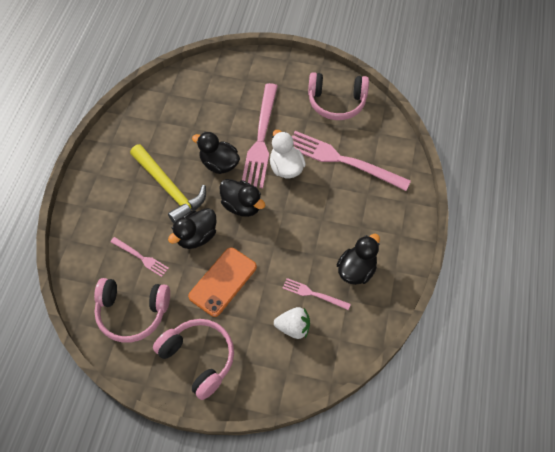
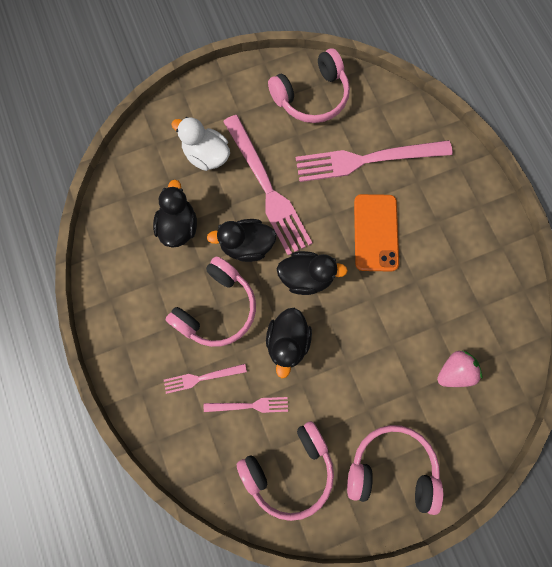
camera: 35 degrees left, 15 degrees up
yellow hammer [130,144,206,223] -> pink headphones [165,256,256,347]
orange phone [188,247,257,317] -> orange phone moved to [354,194,399,272]
white duck [270,130,306,178] -> white duck moved to [171,117,230,171]
white strawberry [274,307,310,339] -> pink strawberry [437,351,483,387]
pink fork [283,278,351,310] -> pink fork moved to [164,364,247,394]
black duck [337,234,380,285] -> black duck moved to [153,180,197,248]

